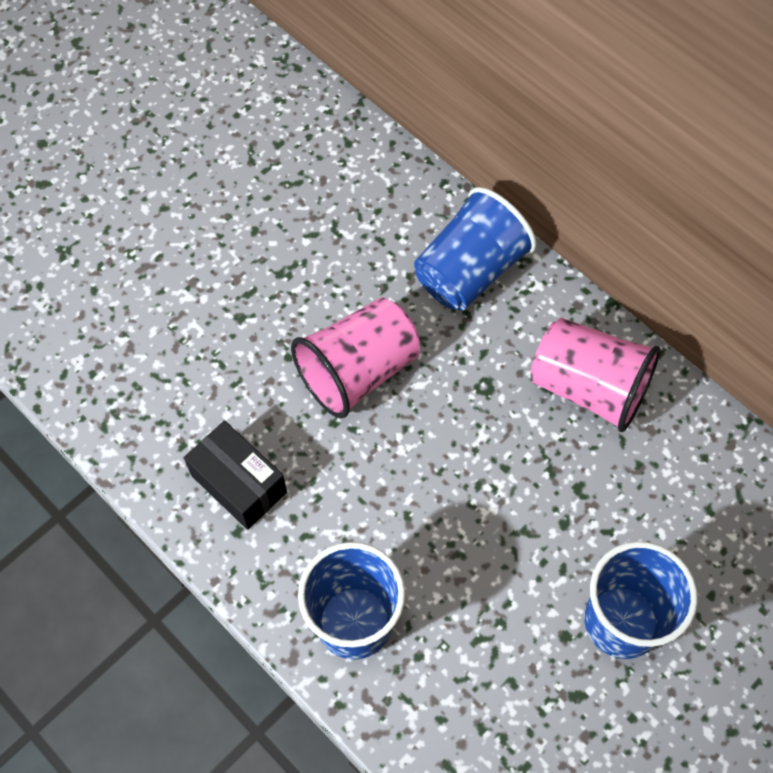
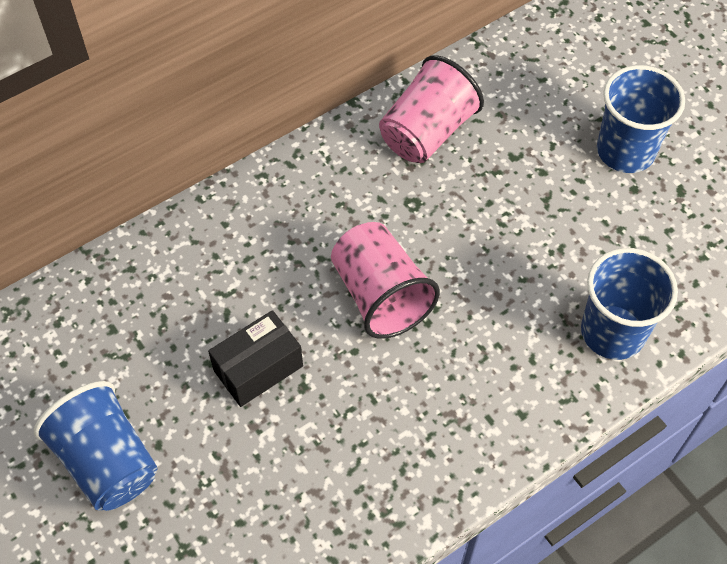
camera: 80 degrees left, 5 degrees down
black box [184,420,287,530] -> black box moved to [208,310,303,407]
blue cup [414,187,537,311] -> blue cup moved to [34,381,158,511]

